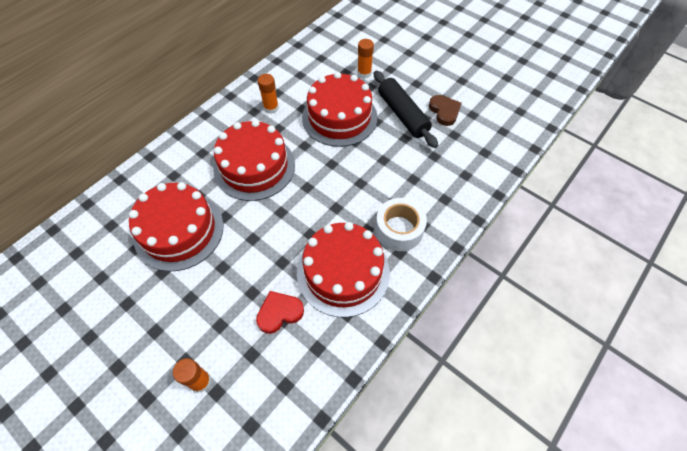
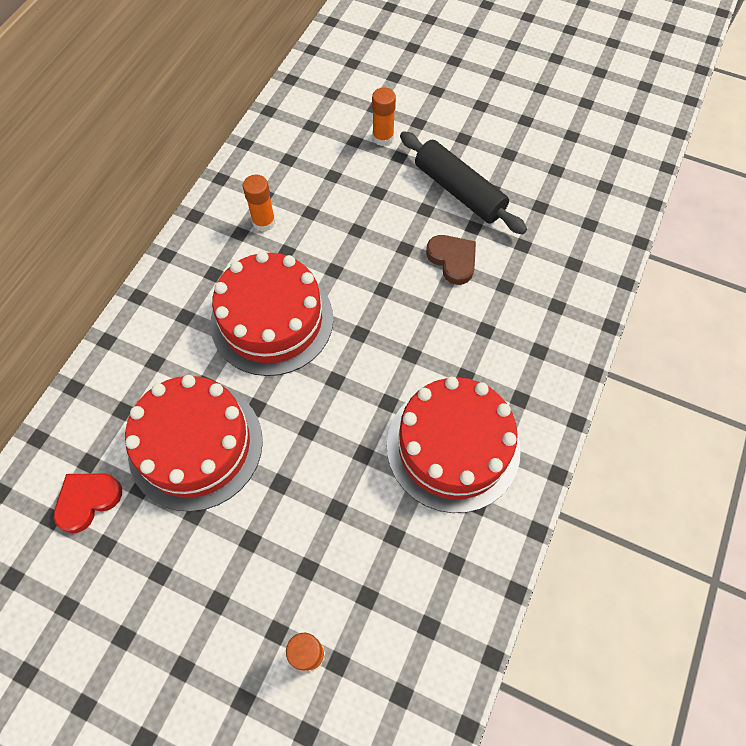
camera: 15 degrees left, 5 degrees up
red heart [256,291,304,334] -> red heart moved to [53,473,122,533]
red cake [302,72,378,147] -> none
white tape [375,198,427,251] -> none
brown heart [429,95,462,126] -> brown heart moved to [426,235,476,285]

